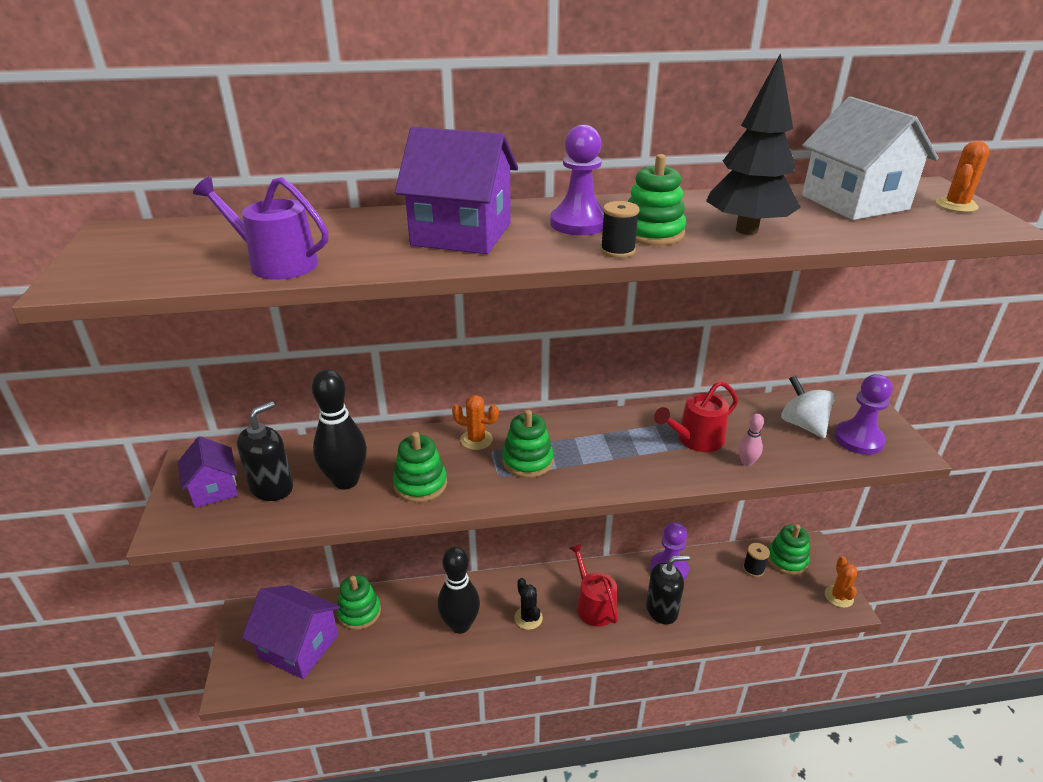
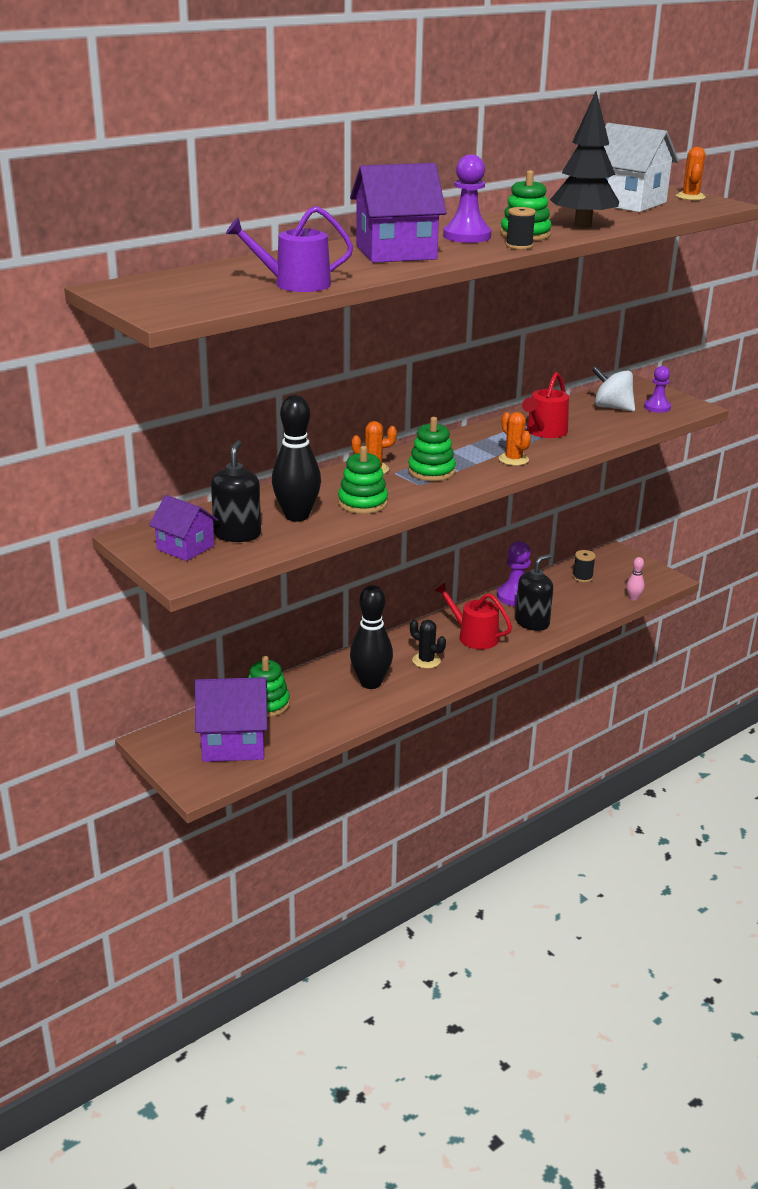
camera: 30 degrees left, 5 degrees down
pink bowling pin [738,414,764,466] -> pink bowling pin moved to [626,557,645,601]
green stacking toy [768,524,810,575] -> none
orange cactus [825,556,857,608] -> orange cactus moved to [499,412,531,466]
purple pawn [834,374,893,455] -> purple pawn [644,366,671,413], size x0.67

